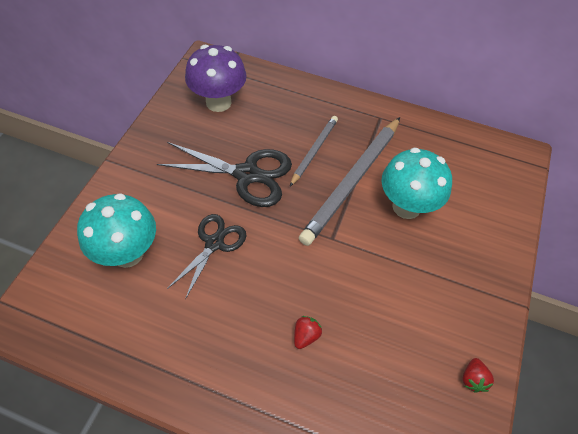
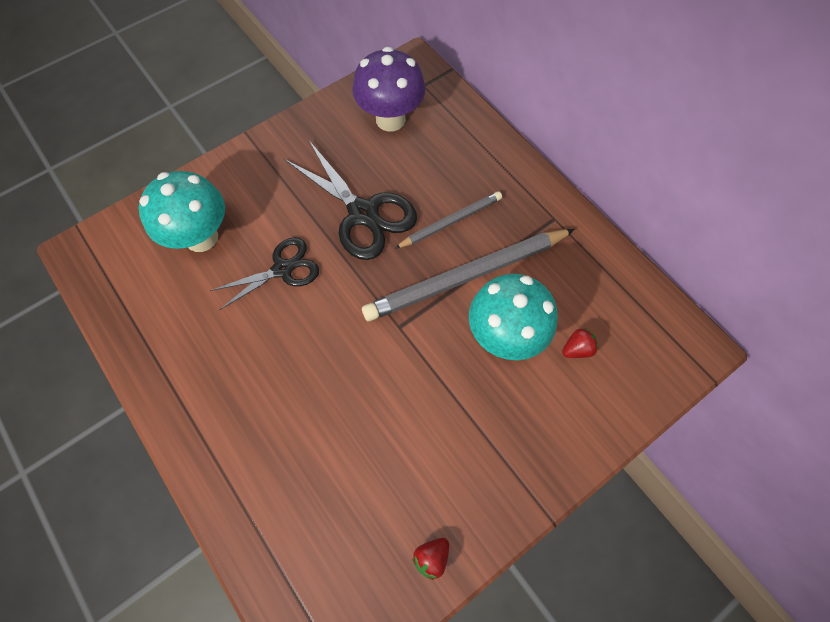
camera: 35 degrees right, 10 degrees up
red strawberry [294,316,322,349] -> red strawberry moved to [562,327,598,358]

